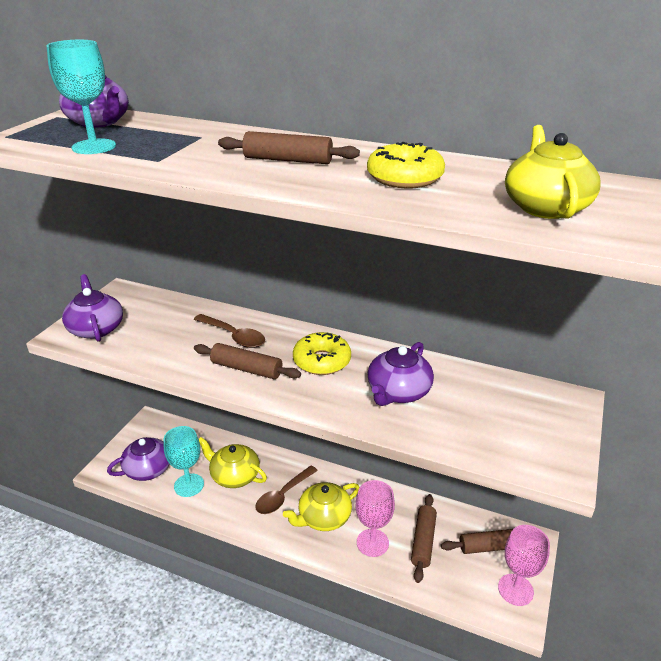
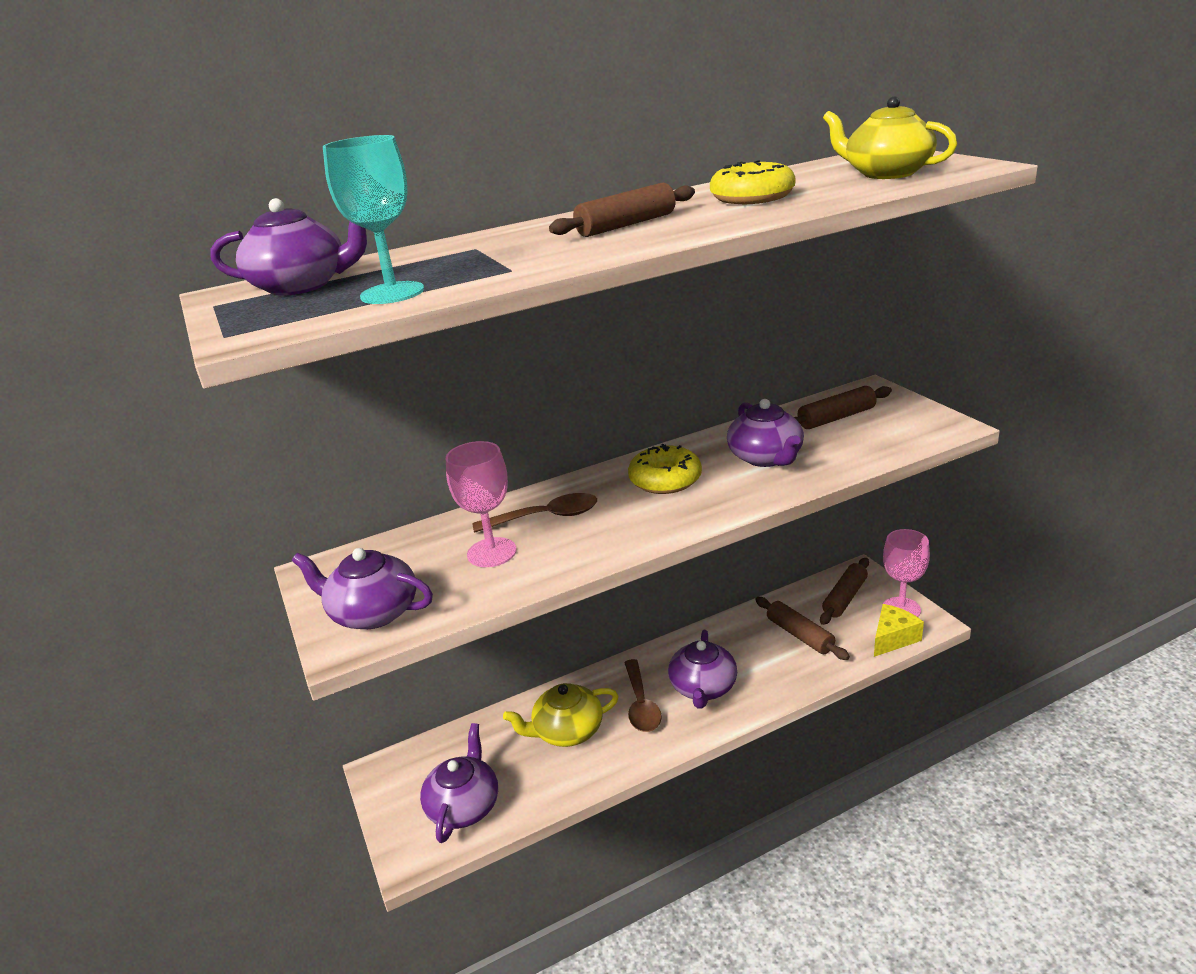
camera: 45 degrees left, 5 degrees down
turquoise goblet [164,426,204,497] -> none
brown rolling pin [194,343,301,379] -> brown rolling pin moved to [794,386,892,429]
yellow teapot [283,482,360,531] -> purple teapot [668,630,737,709]
pink goblet [356,480,395,557] -> pink goblet moved to [446,441,517,567]
none -> yellow cheese [874,604,924,657]

